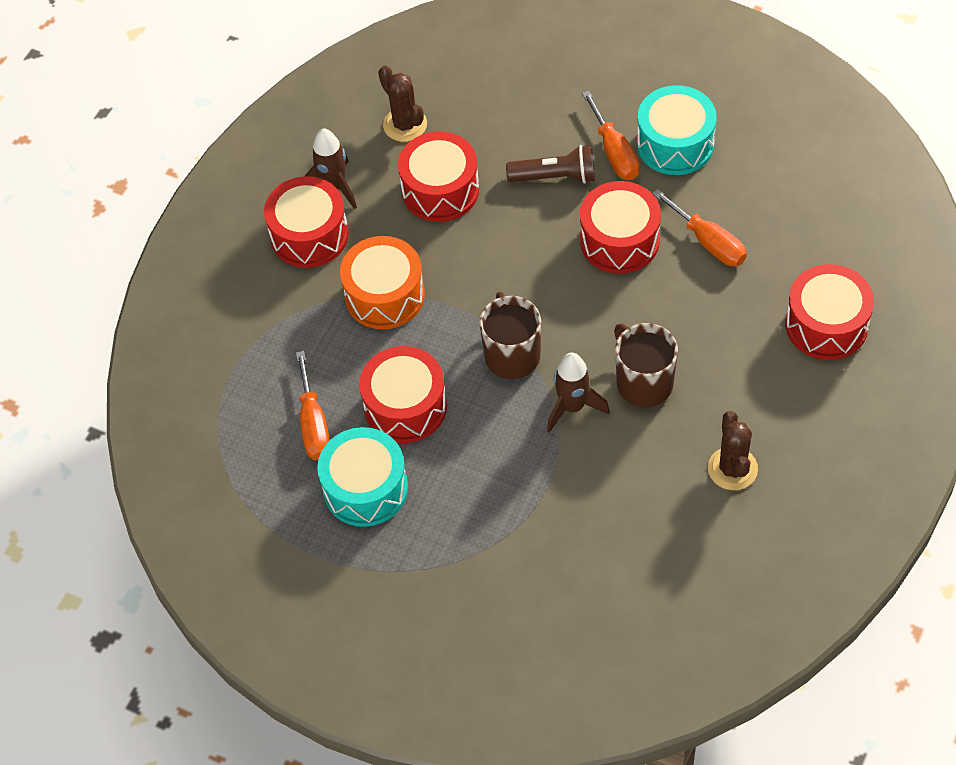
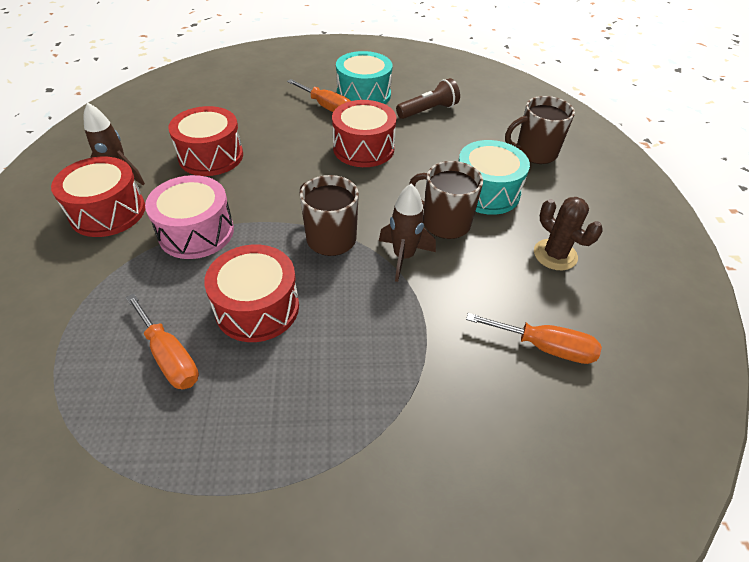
camera: 35 degrees left, 10 degrees down
turquoise drum [317,427,408,527] -> turquoise drum moved to [459,140,530,215]
orange drum [340,236,425,329] -> pink drum [145,175,234,259]
brown cactus [378,66,427,142] -> none
brown flashlight [506,145,595,184] -> brown flashlight moved to [396,78,460,119]
orange screwdriver [652,189,747,266] -> orange screwdriver moved to [466,313,602,364]
red drum [785,264,874,360] -> brown mug [505,96,575,164]

